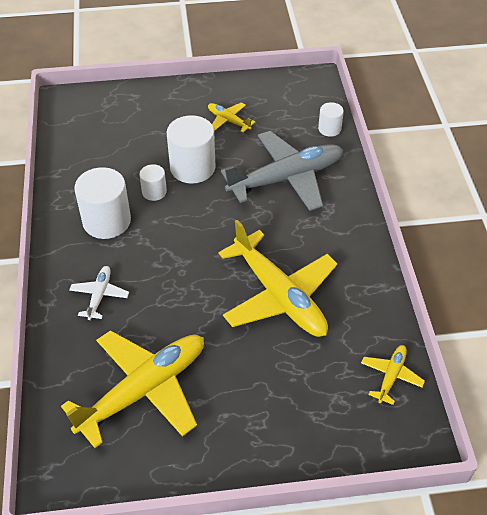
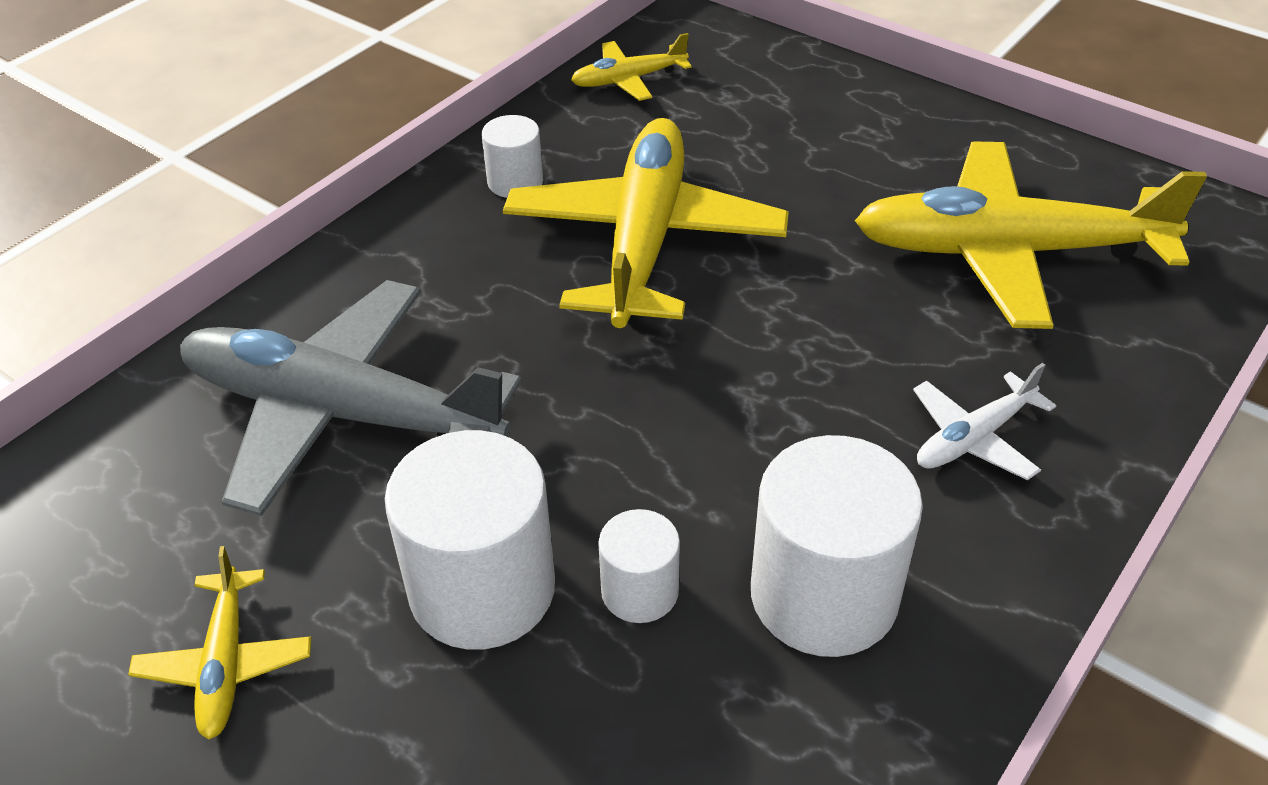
camera: 135 degrees left, 5 degrees down
white cylinder [318,102,344,137] -> white cylinder moved to [482,115,543,198]

